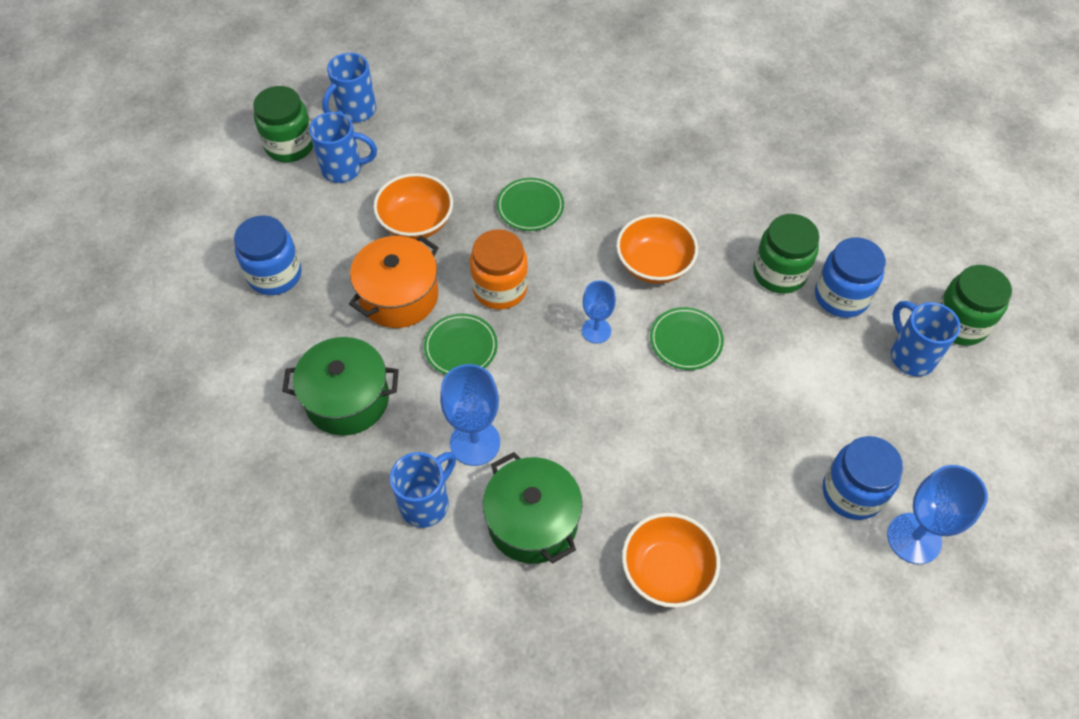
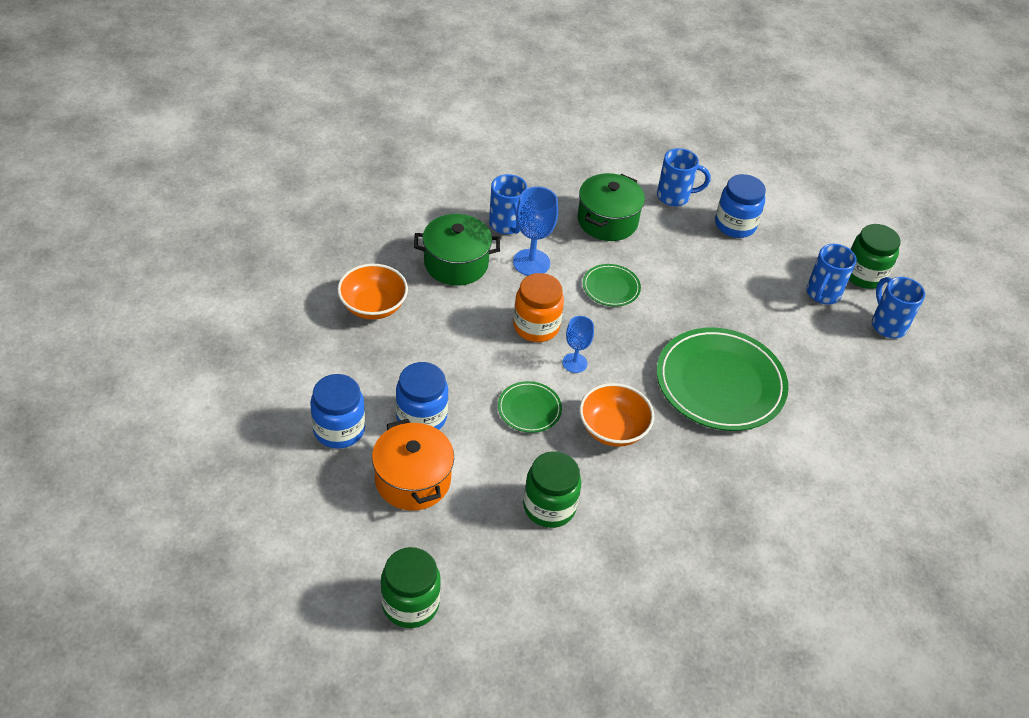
camera: 115 degrees right, 10 degrees down
orange pot [349,236,439,328] -> orange pot moved to [372,419,454,511]
orange bowl [373,173,453,239] -> none
orange jar [470,229,528,310] -> orange jar moved to [513,273,564,342]
green plate [497,178,564,231] -> green plate [657,328,789,431], size x2.11
blue jar [815,237,886,318] -> blue jar moved to [396,362,448,430]
blue goblet [887,465,988,564] -> none
blue mug [891,301,961,376] -> blue mug moved to [657,148,710,206]

